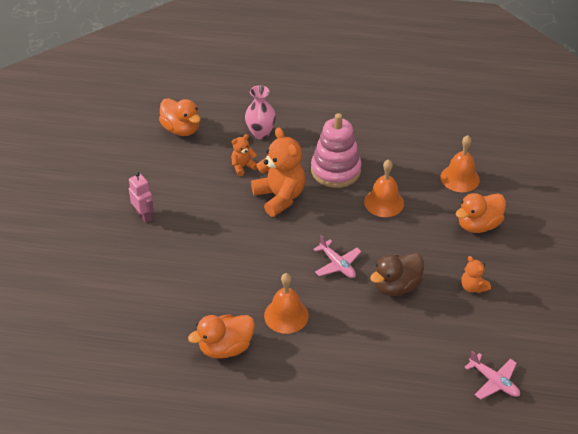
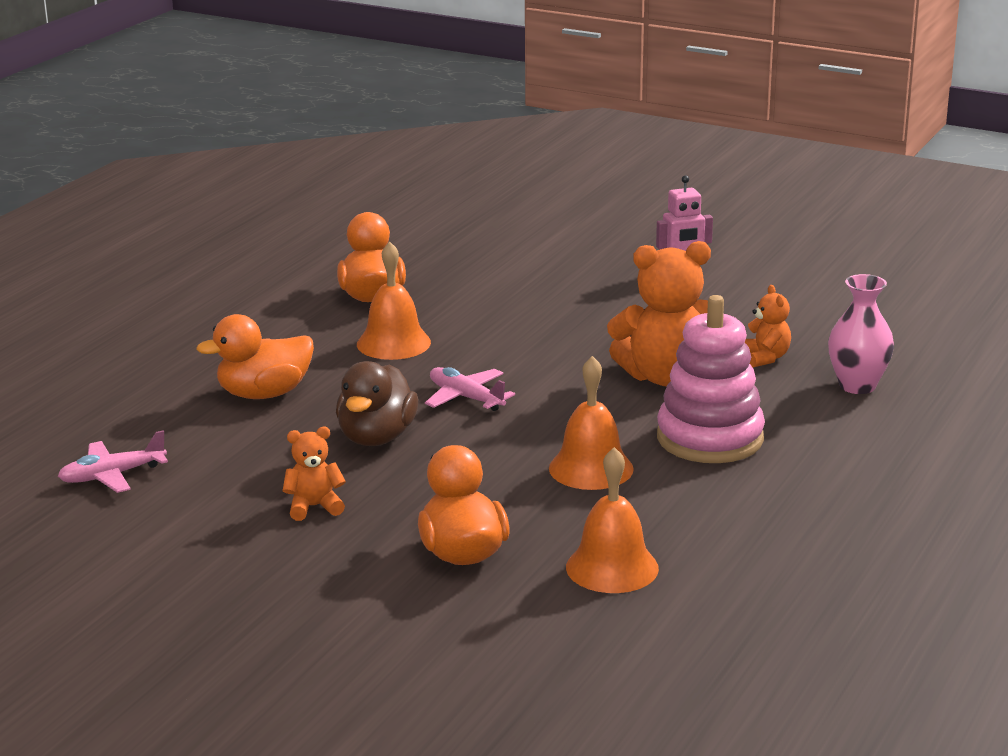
camera: 110 degrees right, 20 degrees down
orange duck [159,98,201,136] -> orange duck moved to [196,314,314,399]
pink plane [313,235,362,278] -> pink plane turned 60 degrees clockwise [425,367,515,411]
brown duck [370,252,424,296] -> brown duck turned 150 degrees counterclockwise [336,361,418,446]

